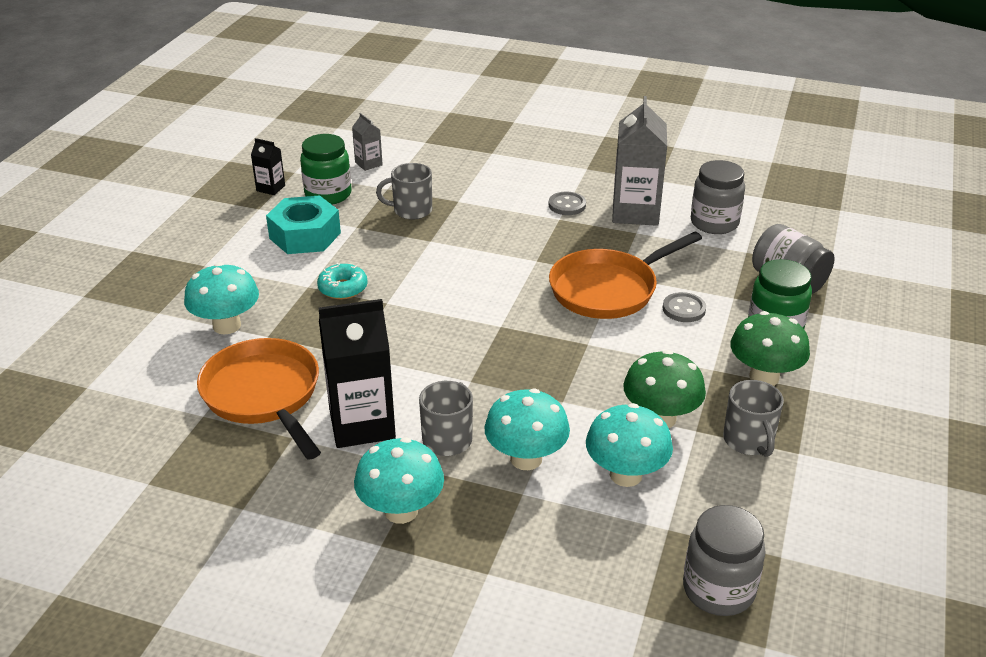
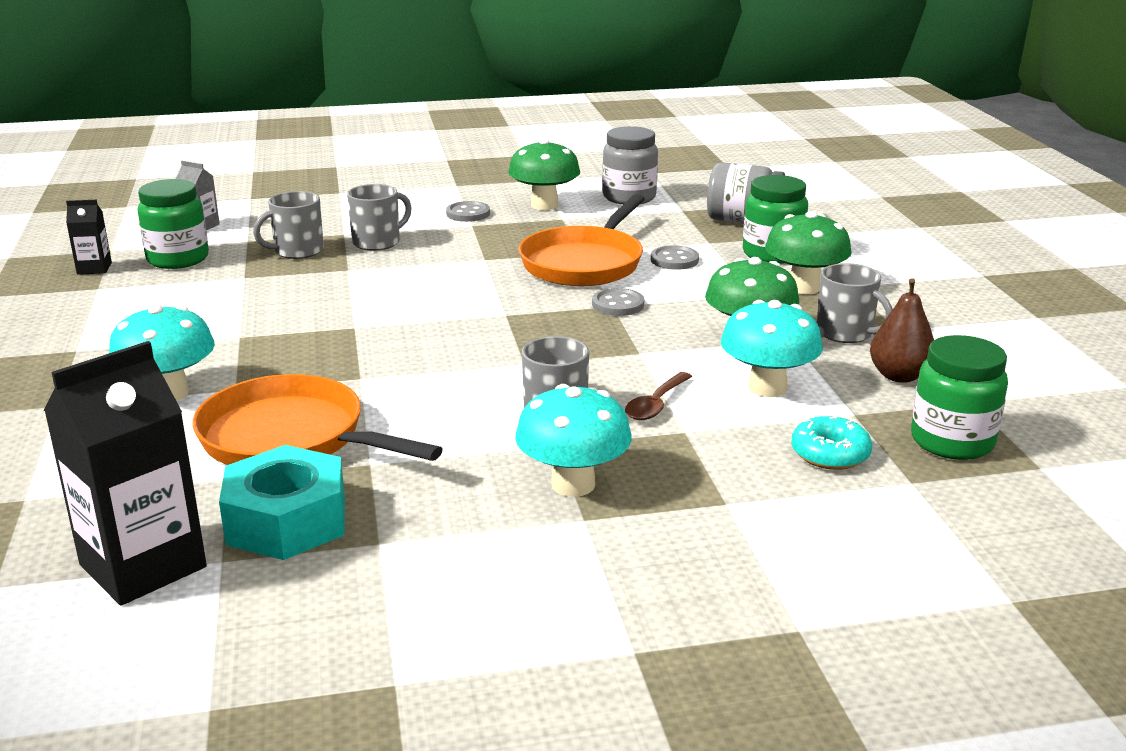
camera: 30 degrees left, 10 degrees down
turquoise nut [266,195,341,254] -> turquoise nut moved to [219,445,345,560]
turquoise donut [317,263,368,299] -> turquoise donut moved to [791,415,872,470]
black carton [318,299,396,448] -> black carton moved to [44,341,207,606]
turquoise mushroom [484,389,570,470] -> brown spoon [625,372,692,420]
grey carton [612,96,667,226] -> green mushroom [508,138,580,210]
grey jar [683,505,766,616] -> green jar [911,335,1008,460]
none -> grey mug [347,184,412,251]
none -> grey button [592,288,644,316]
none -> brown pear [870,278,934,383]

